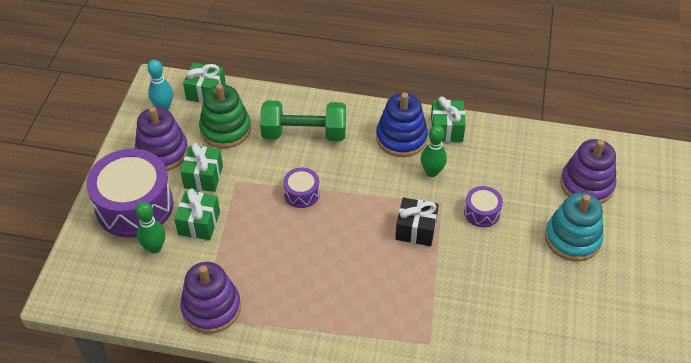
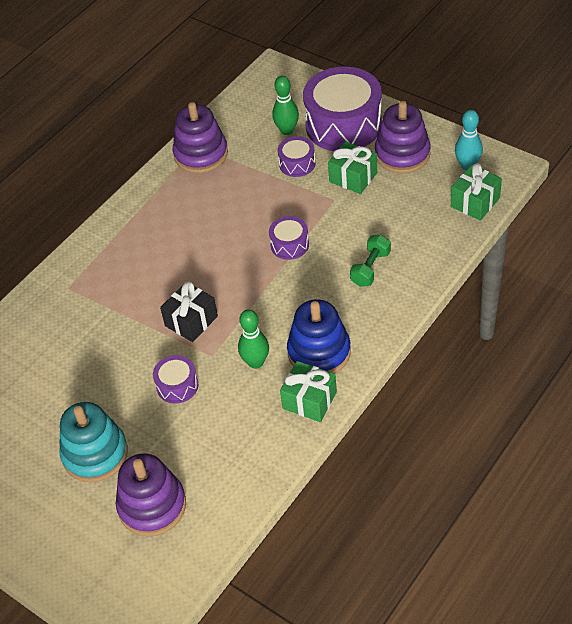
camera: 120 degrees right, 0 degrees up
green gift [174,189,220,240] -> purple drum [278,136,315,177]
green stacking toy [199,84,251,148] -> none
green dumbbell [260,101,346,141] -> green dumbbell [350,234,391,287], size x0.56

